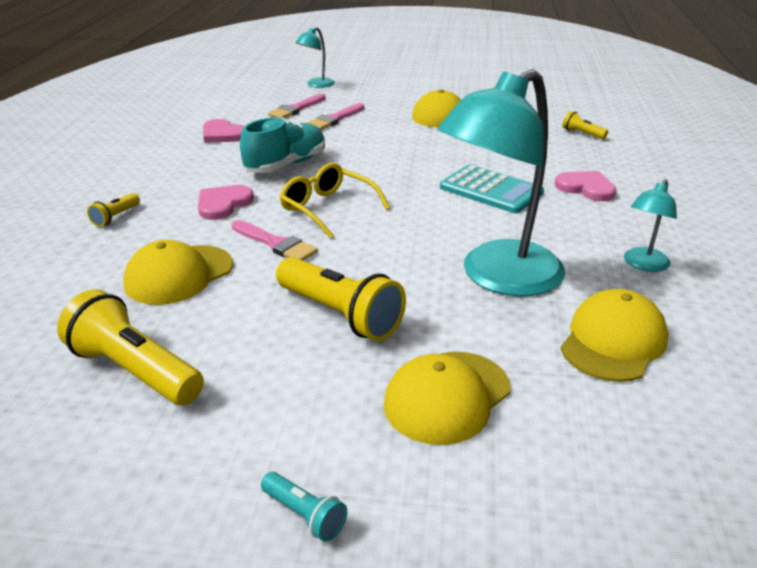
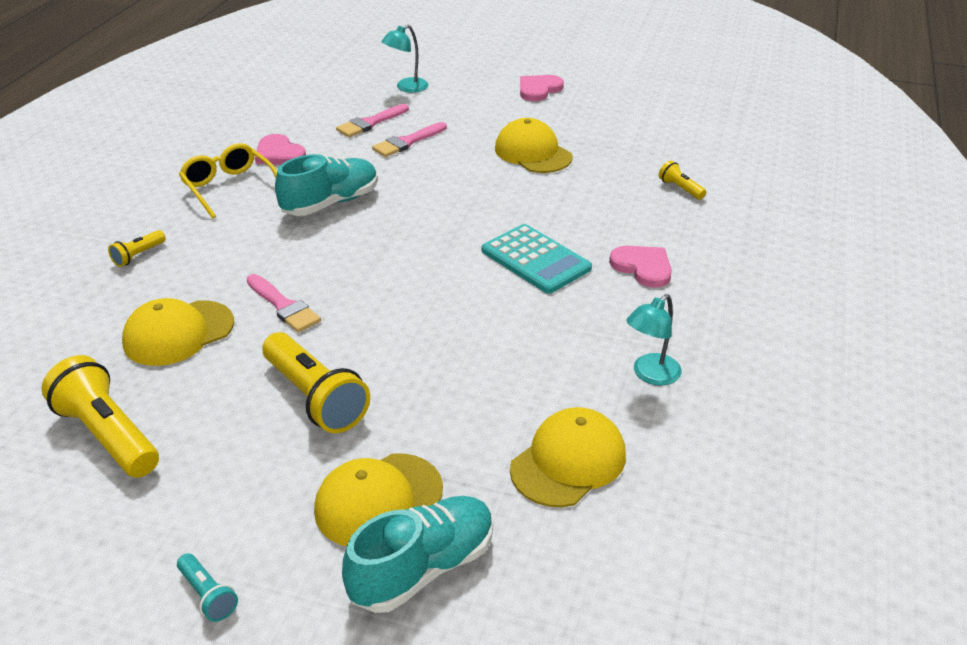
camera: 10 degrees right, 5 degrees up
pink heart [198,185,254,220] -> pink heart moved to [520,75,564,101]
yellow glasses [280,163,390,238] -> yellow glasses moved to [179,143,277,218]
turquoise lamp [437,69,565,297] -> none
none -> turquoise shoe [342,496,493,613]

